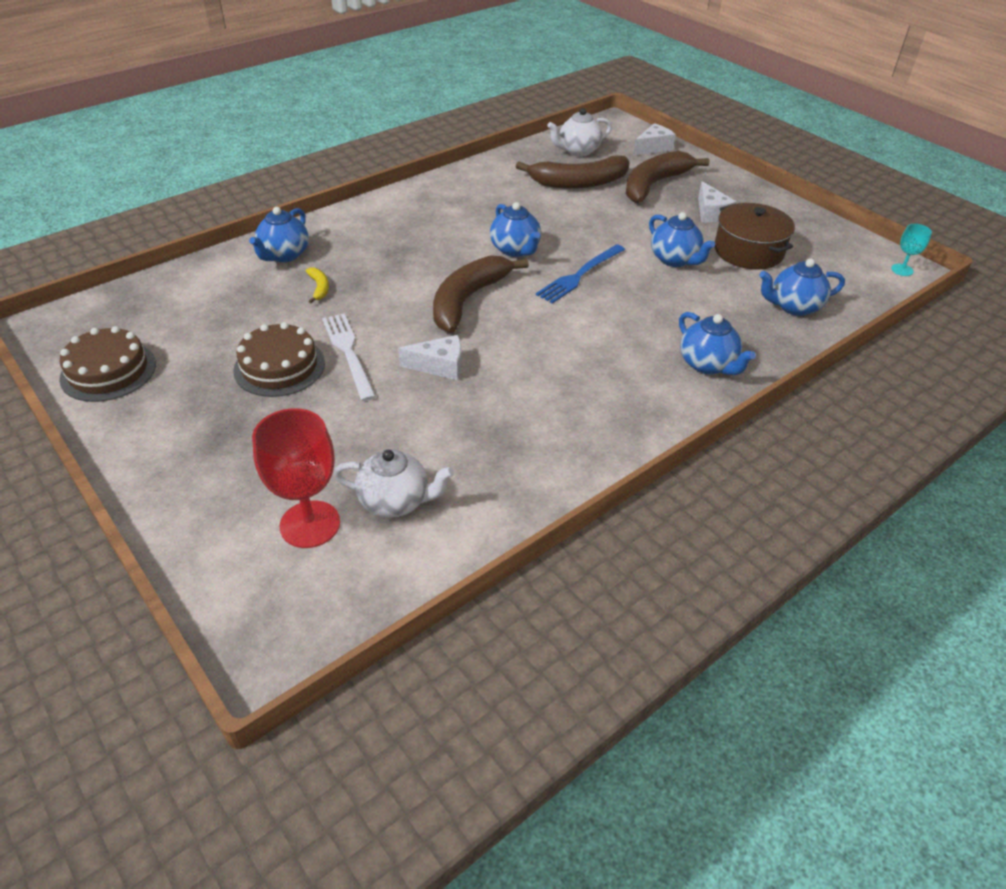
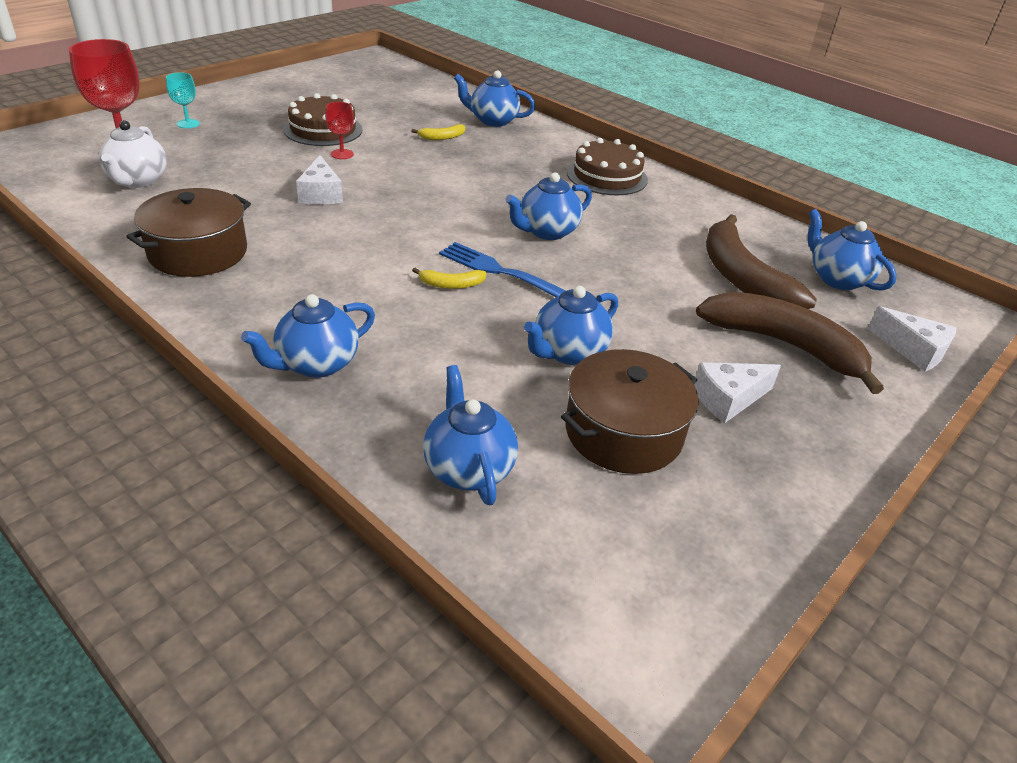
camera: 80 degrees right, 5 degrees down
brown cake [59,326,156,402] -> brown cake moved to [567,138,648,195]
white fork [322,314,376,401] -> red goblet [325,102,354,159]
brown banana [433,255,529,333] -> none
white teapot [547,108,612,157] -> blue teapot [807,209,897,291]
turquoise goblet [891,224,932,276] -> turquoise goblet moved to [166,72,200,128]
none -> brown pot [126,188,251,277]
none -> yellow banana [412,268,487,289]

